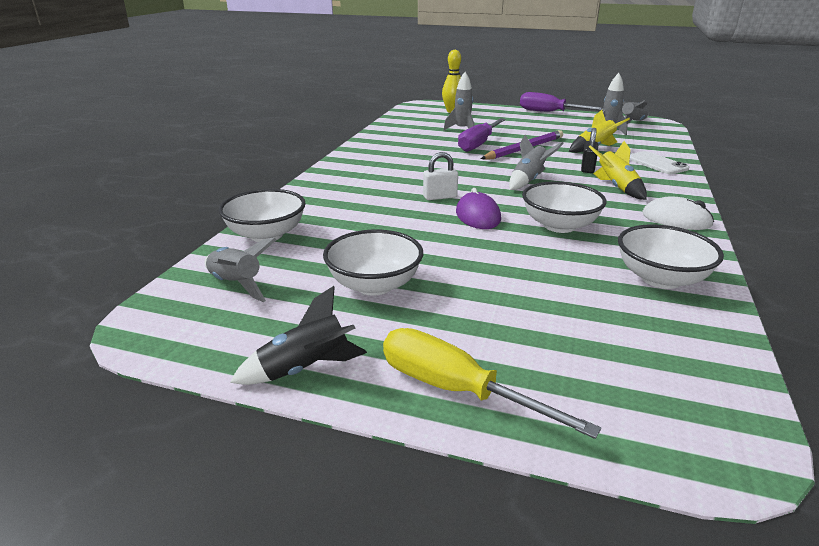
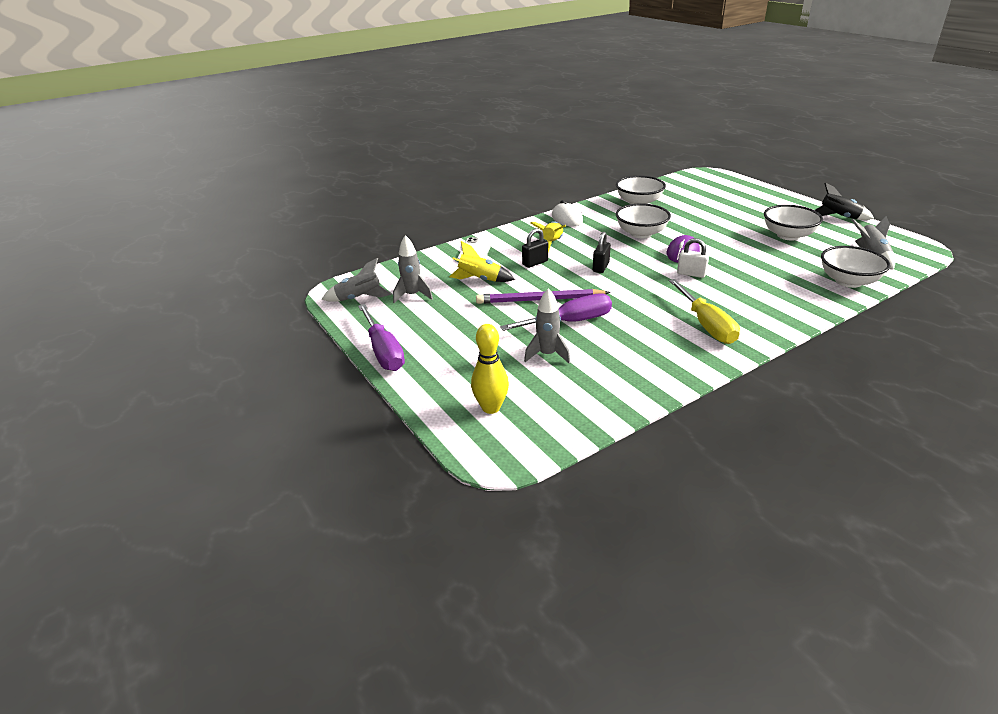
camera: 140 degrees left, 5 degrees up
yellow screwdriver [383,328,601,439] -> yellow screwdriver moved to [669,279,740,344]
grey rocket [509,135,564,190] -> black padlock [593,232,611,273]

